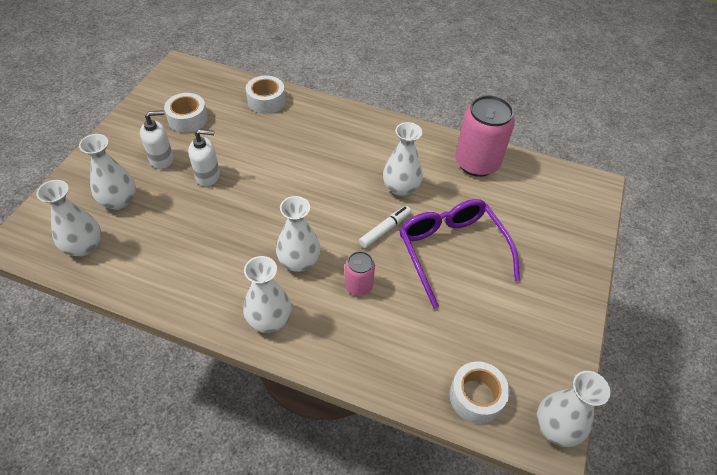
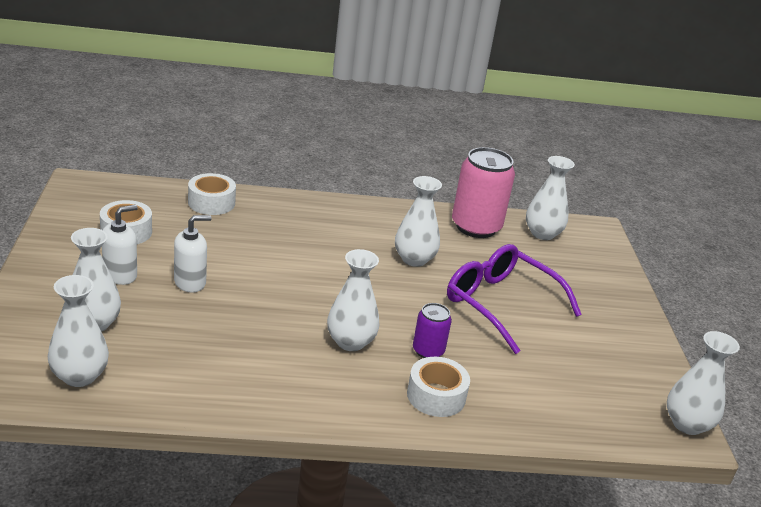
camera: 25 degrees left, 20 degrees down
white vase [243,256,292,333] -> white vase moved to [526,156,575,240]
pink can [345,251,375,296] -> purple can [413,303,452,358]
white marker [359,206,411,248] -> none
white tape [450,361,509,424] -> white tape moved to [407,357,470,417]

